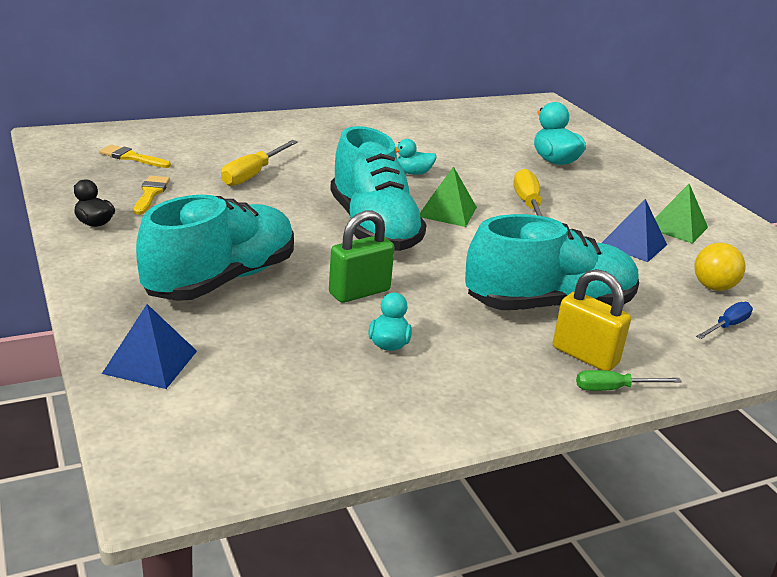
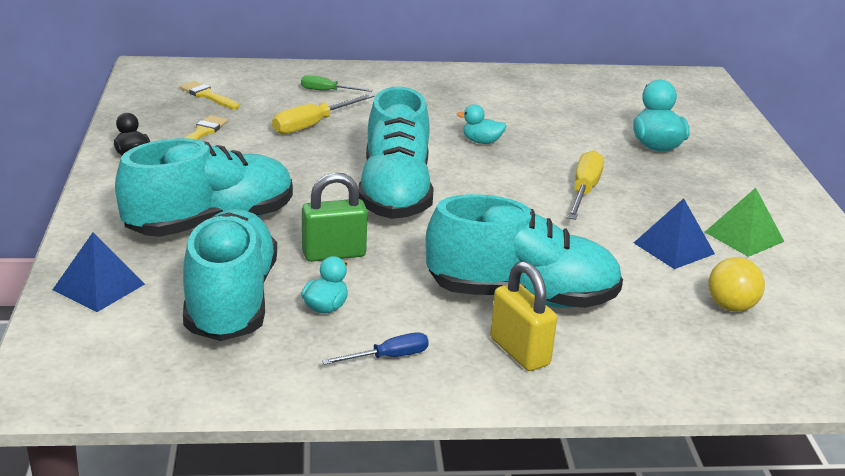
camera: 20 degrees right, 0 degrees up
green pyramid [420,166,477,227] -> none
green screwdriver [576,370,682,391] -> green screwdriver moved to [301,75,373,92]
blue screwdriver [696,302,753,339] -> blue screwdriver moved to [322,332,429,365]
none -> turquoise shoe [183,209,277,341]

